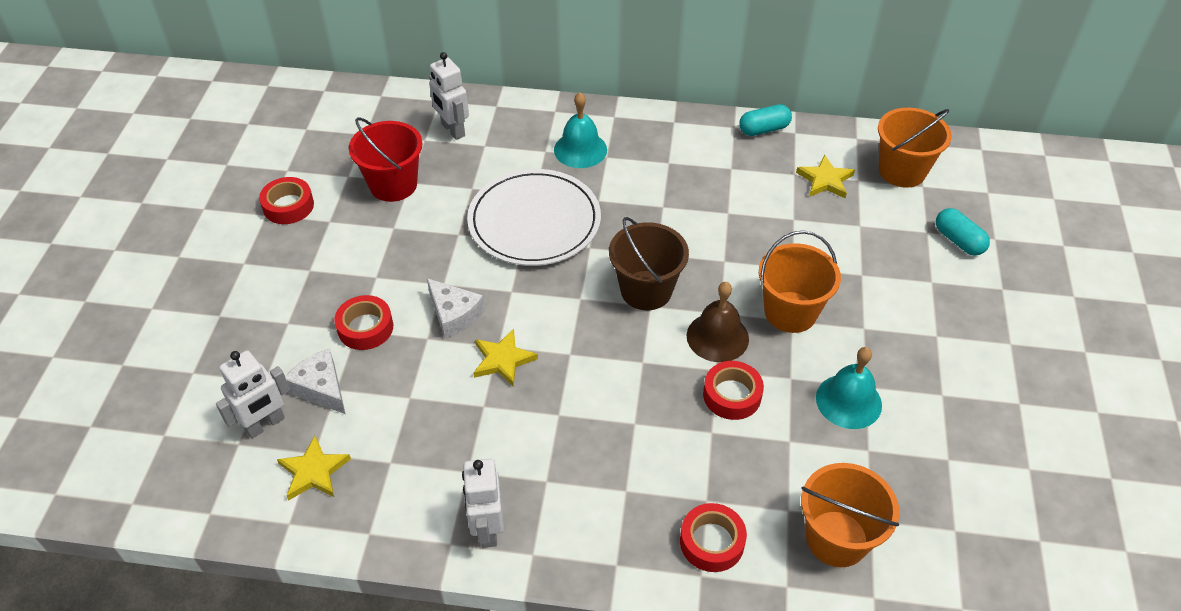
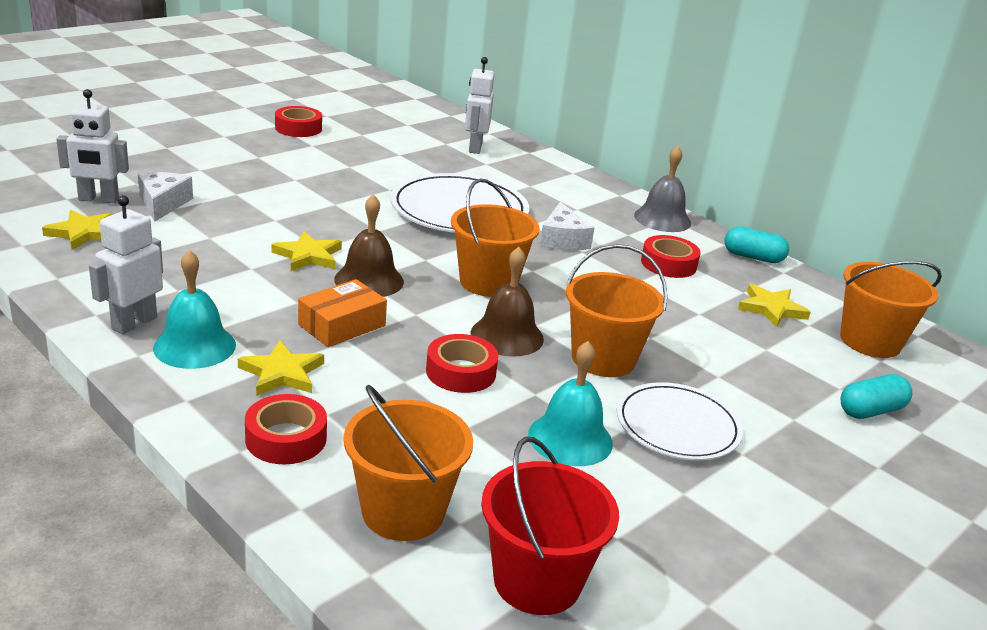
camera: 35 degrees right, 20 degrees down
red tape [334,295,393,350] -> red tape moved to [641,235,700,278]
red bucket [349,117,423,202] -> red bucket moved to [481,437,619,615]
white cheese [427,278,485,338] -> white cheese moved to [540,202,595,251]
turquoise bell [554,92,607,168] -> turquoise bell moved to [153,250,236,369]
brown bucket [609,217,689,310] -> orange bucket [451,179,540,297]
turquoise capsule [936,208,990,256] -> turquoise capsule turned 60 degrees clockwise [841,374,912,419]
none -> yellow star [238,340,324,396]
none -> orange box [298,279,387,347]
none -> brown bell [334,194,404,297]
none -> white plate [617,382,743,460]
none -> grey bell [634,146,691,232]

